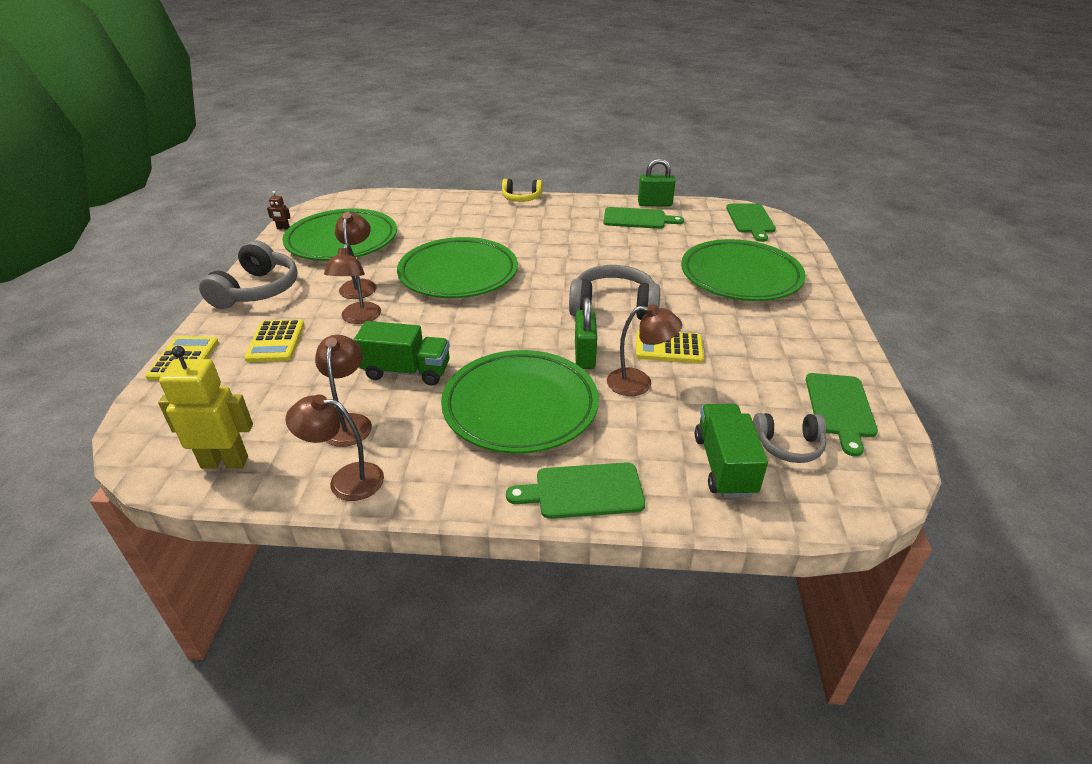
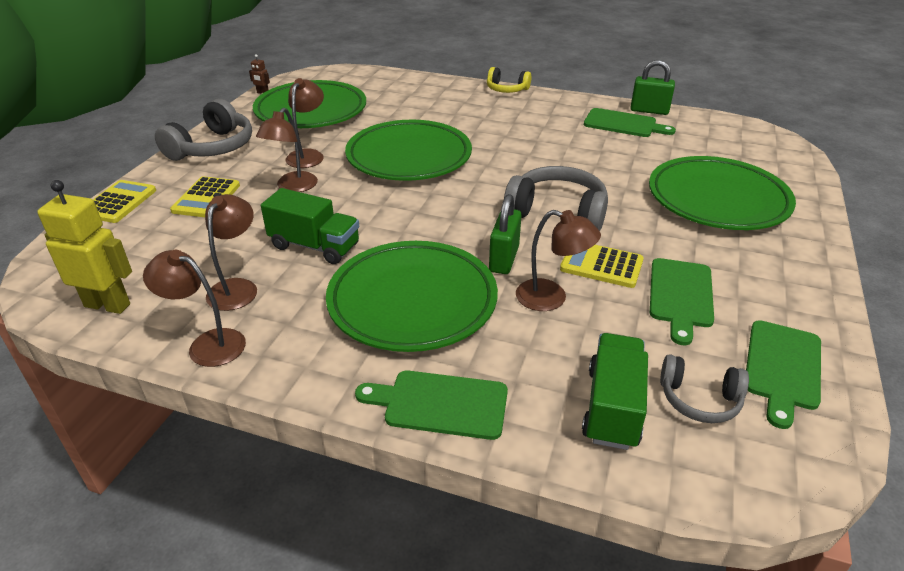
camera: 15 degrees right, 0 degrees up
green cutting board [726,203,776,242] -> green cutting board moved to [650,258,714,345]

